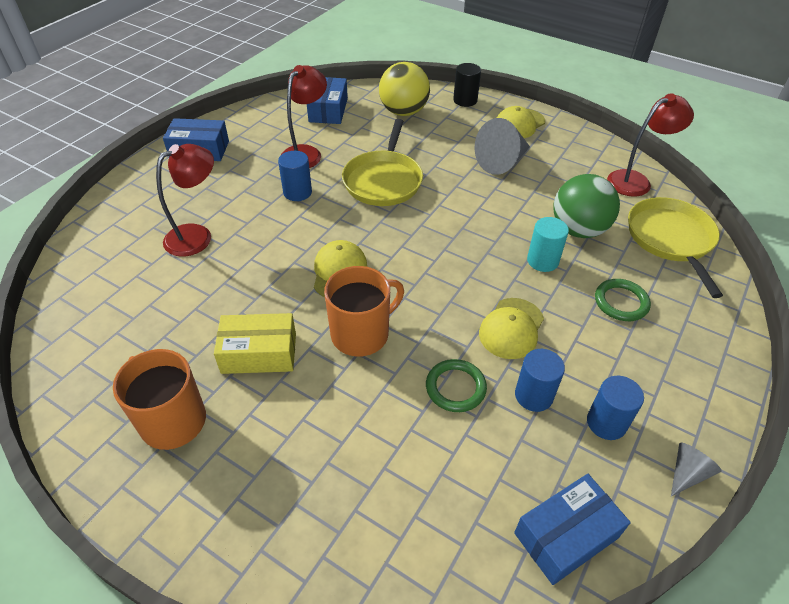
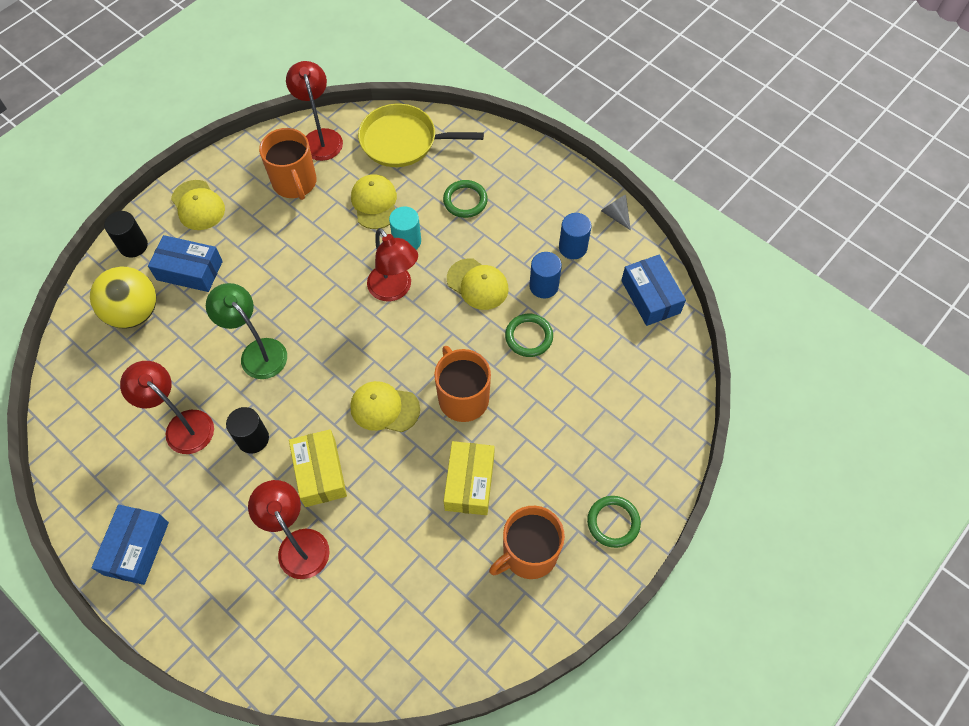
camera: 80 degrees left, 15 degrees up
blue cylinder [278,151,312,201] -> black cylinder [226,407,269,453]
blue box [307,77,348,124] -> blue box moved to [148,235,223,292]
yellow pan [342,119,423,206] -> green lamp [206,283,287,379]
grey cone [474,118,530,175] -> none
green ball [554,174,620,238] -> yellow cap [351,174,397,229]
none -> orange mug [259,128,317,200]
none -> yellow box [289,429,347,507]
none -> red lamp [367,228,418,301]
none -> green ring [587,496,641,548]

